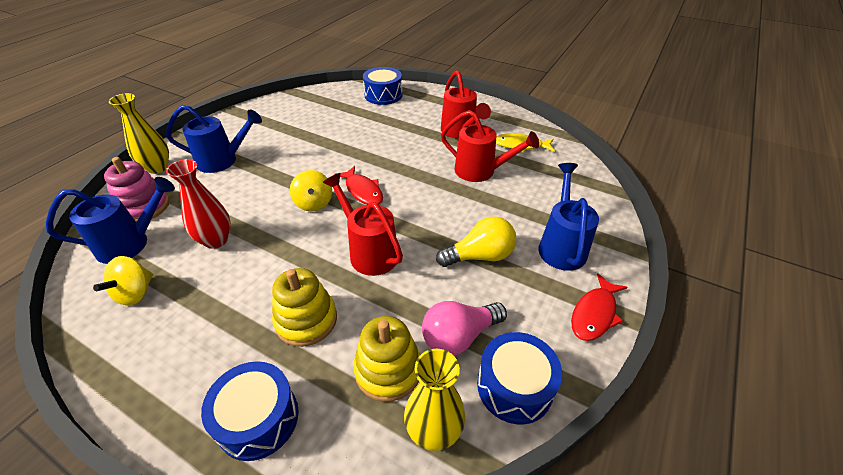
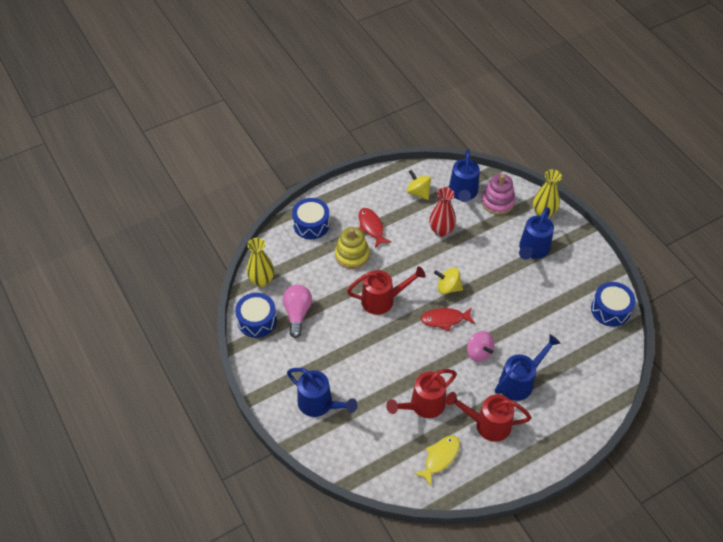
camera: 120 degrees right, 10 degrees up
yellow stacking toy [353,316,421,402] -> none
blue drum [363,67,403,105] -> blue drum moved to [591,282,635,327]
yellow light bulb [436,216,516,267] -> none
red fish [571,273,627,341] -> red fish moved to [359,208,391,248]
none -> pink spinning top [467,331,494,362]
none -> blue watering can [495,334,561,401]

